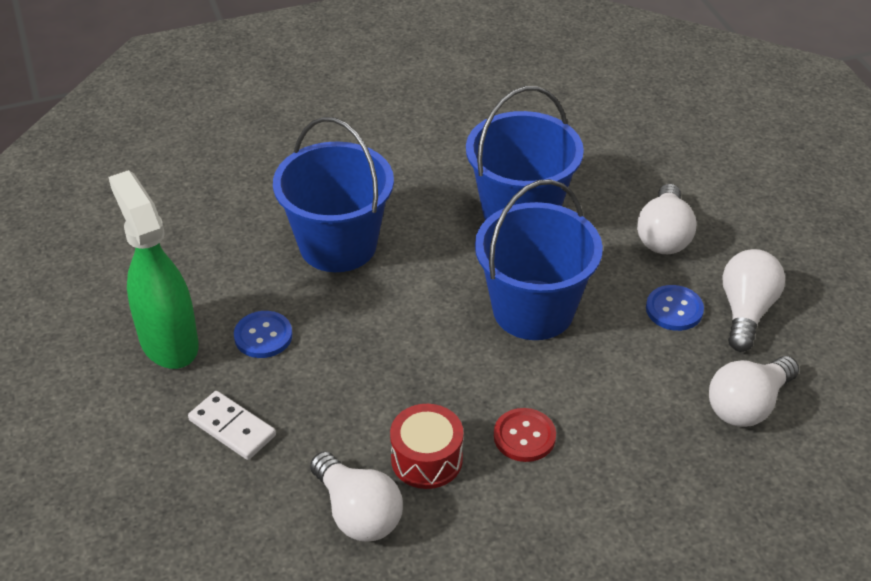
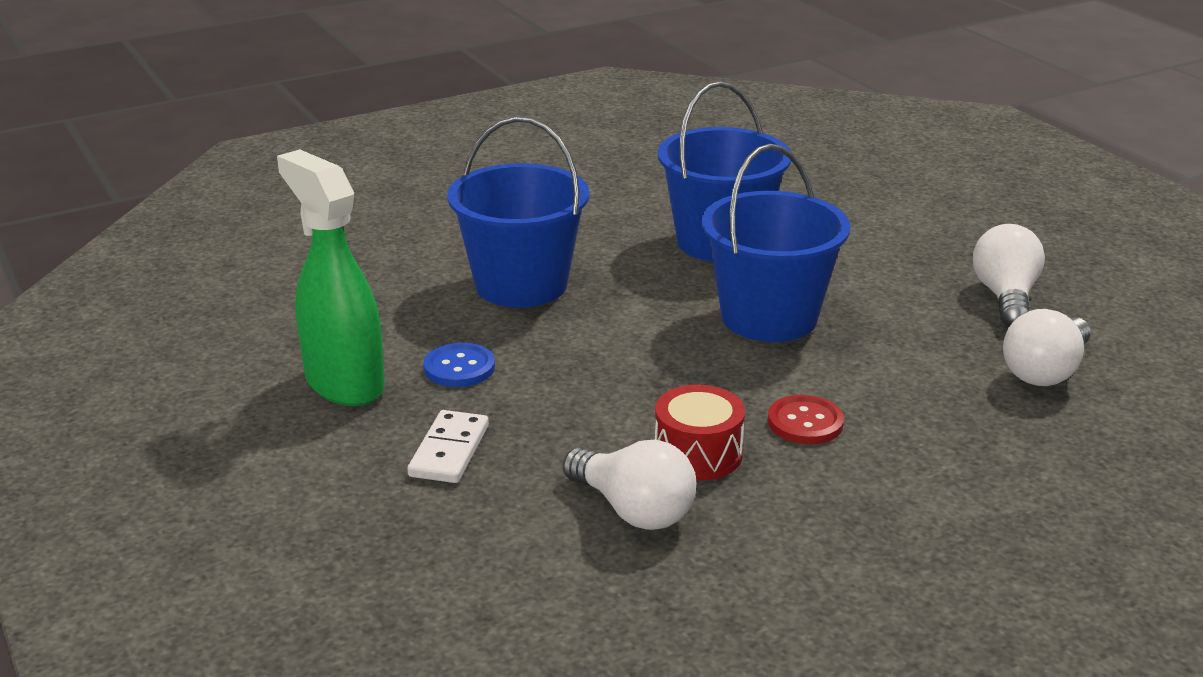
camera: 10 degrees left, 15 degrees down
white domino [188,391,276,460] -> white domino turned 75 degrees clockwise [407,410,489,483]
white light bulb [637,184,697,254] -> none
blue button [646,285,704,331] -> none

